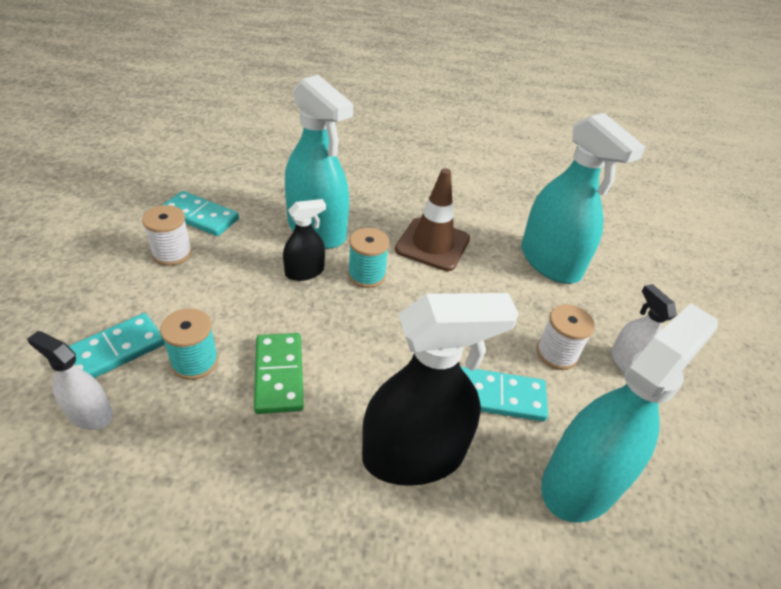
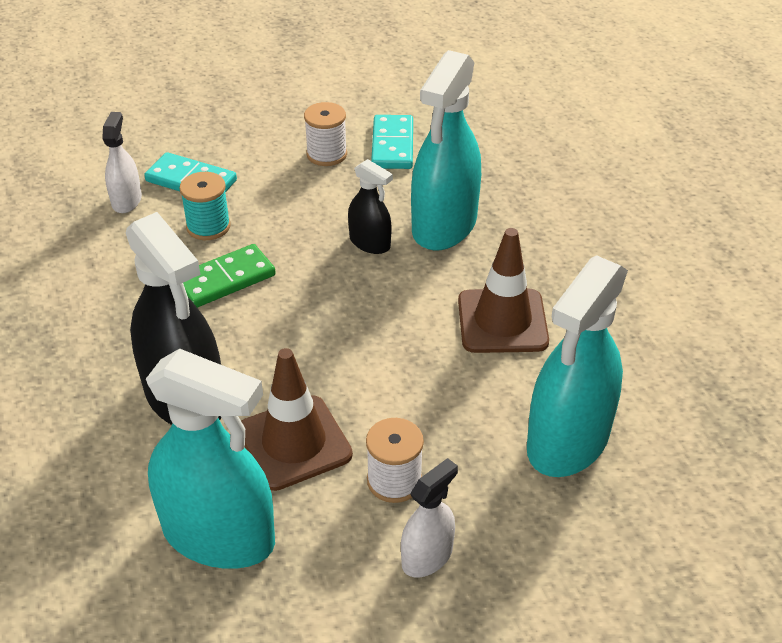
camera: 70 degrees right, 0 degrees up
turquoise spool [348,228,390,288] -> none
turquoise domino [460,366,548,421] -> brown traffic cone [241,348,353,491]

